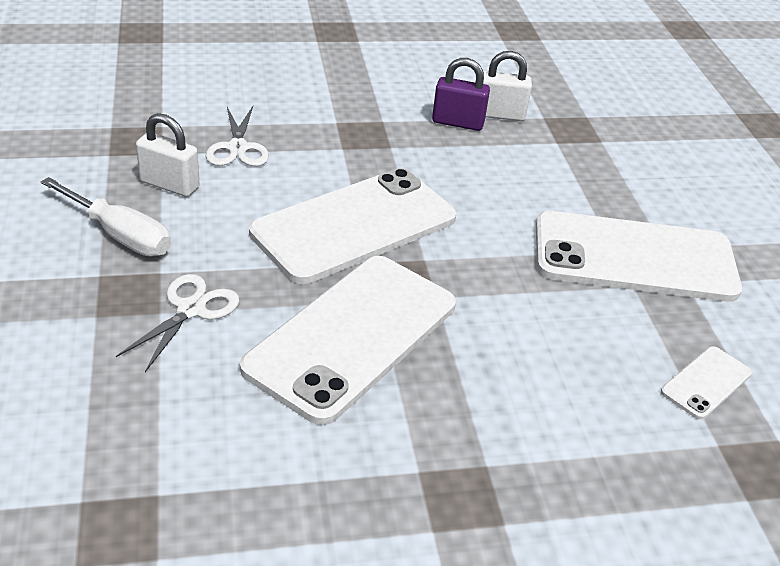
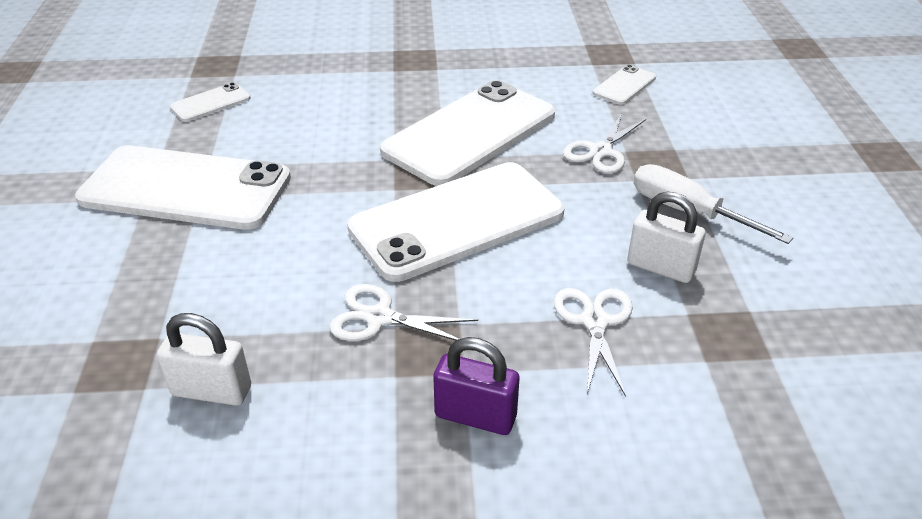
camera: 170 degrees left, 0 degrees up
purple padlock [432,58,490,131] -> purple padlock moved to [433,337,519,435]
none -> white scissors [329,284,478,341]
none -> white phone [593,65,656,105]

